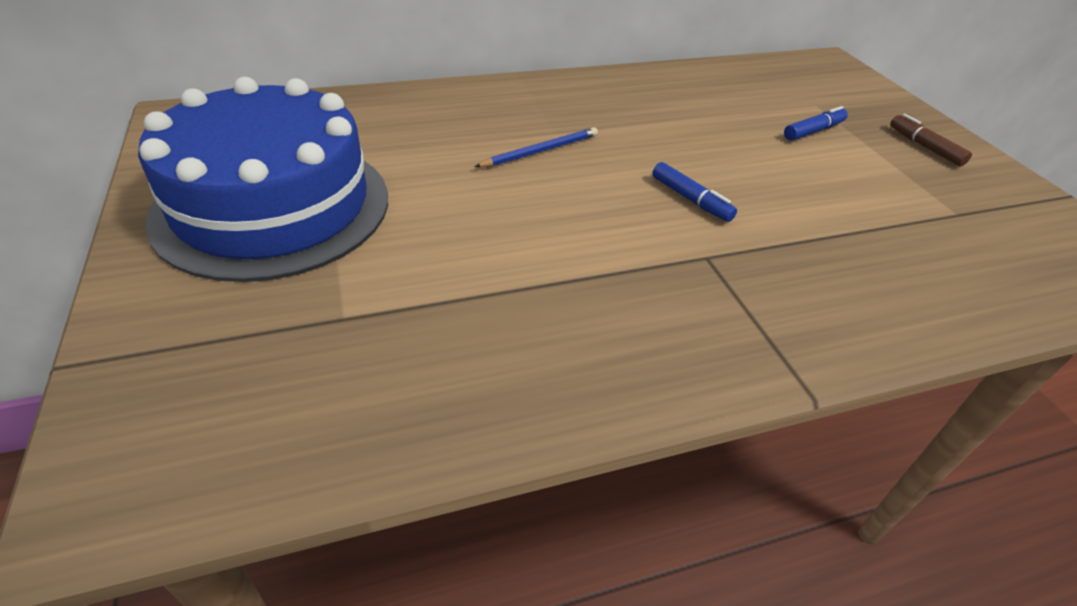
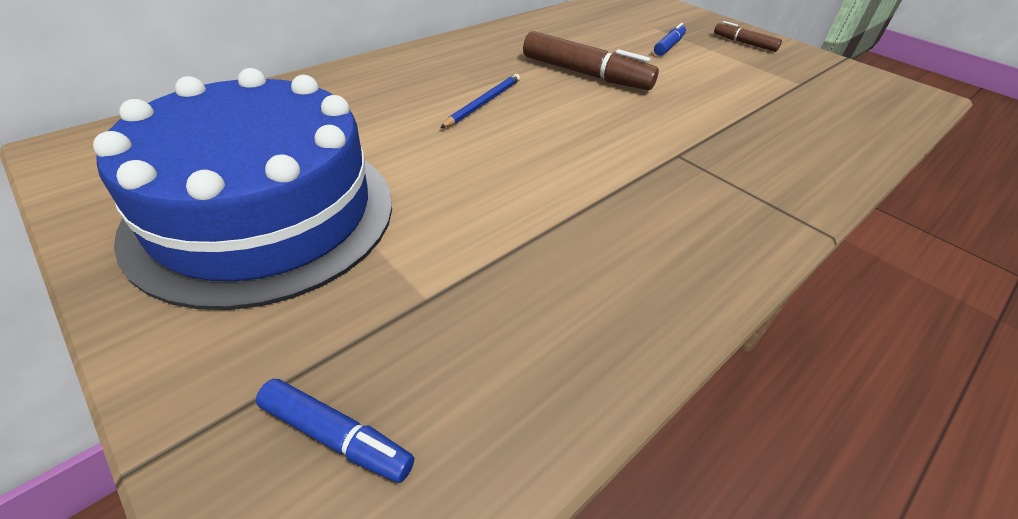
camera: 25 degrees left, 0 degrees up
blue marker [652,162,737,222] -> blue marker moved to [256,379,414,483]
none -> brown marker [523,31,659,90]

